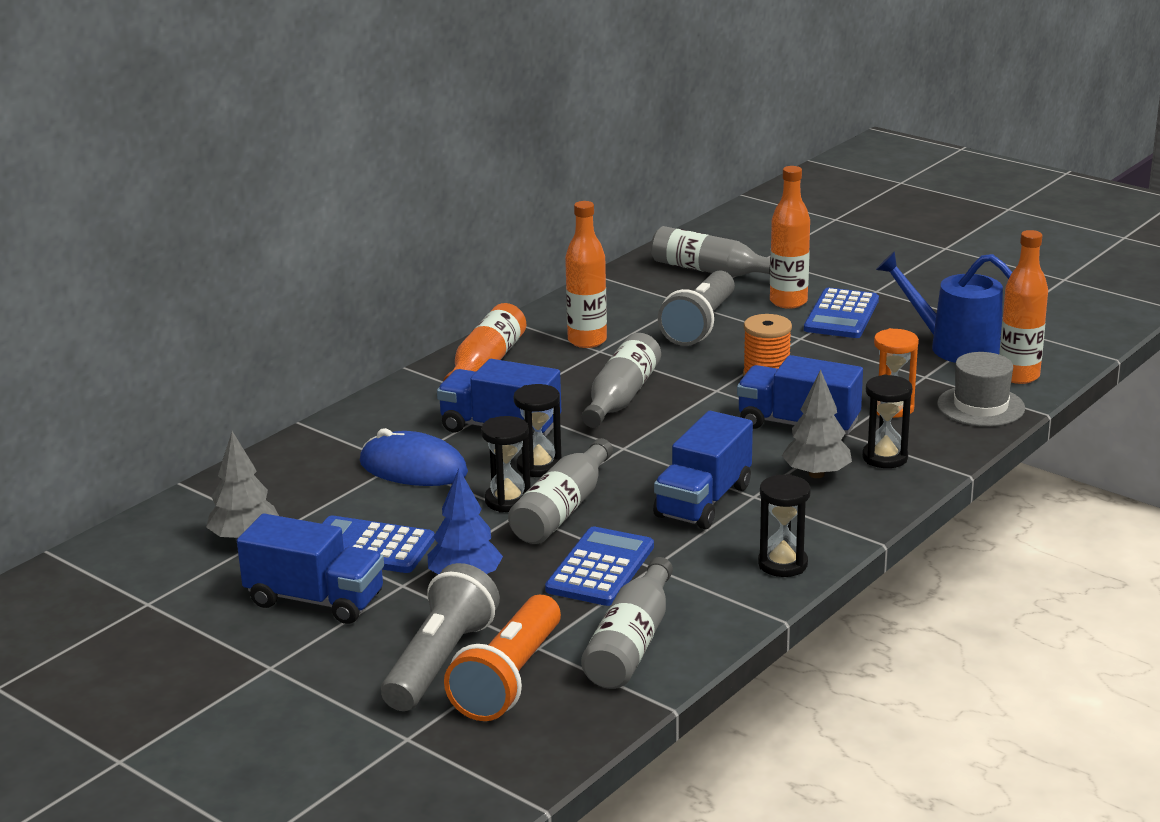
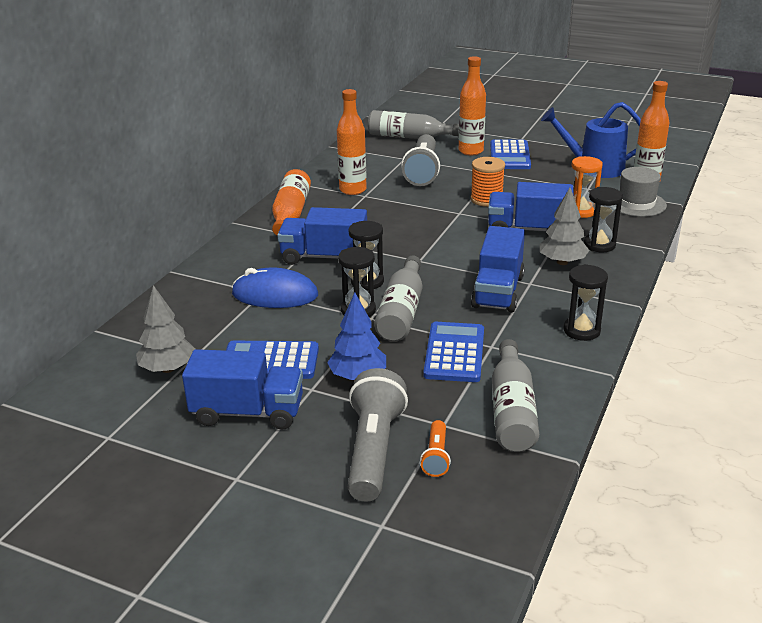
camera: 15 degrees left, 5 degrees up
orange flashlight [444,595,561,721] -> orange flashlight [420,420,451,477], size x0.49
grey bottle [582,333,661,428] -> none

